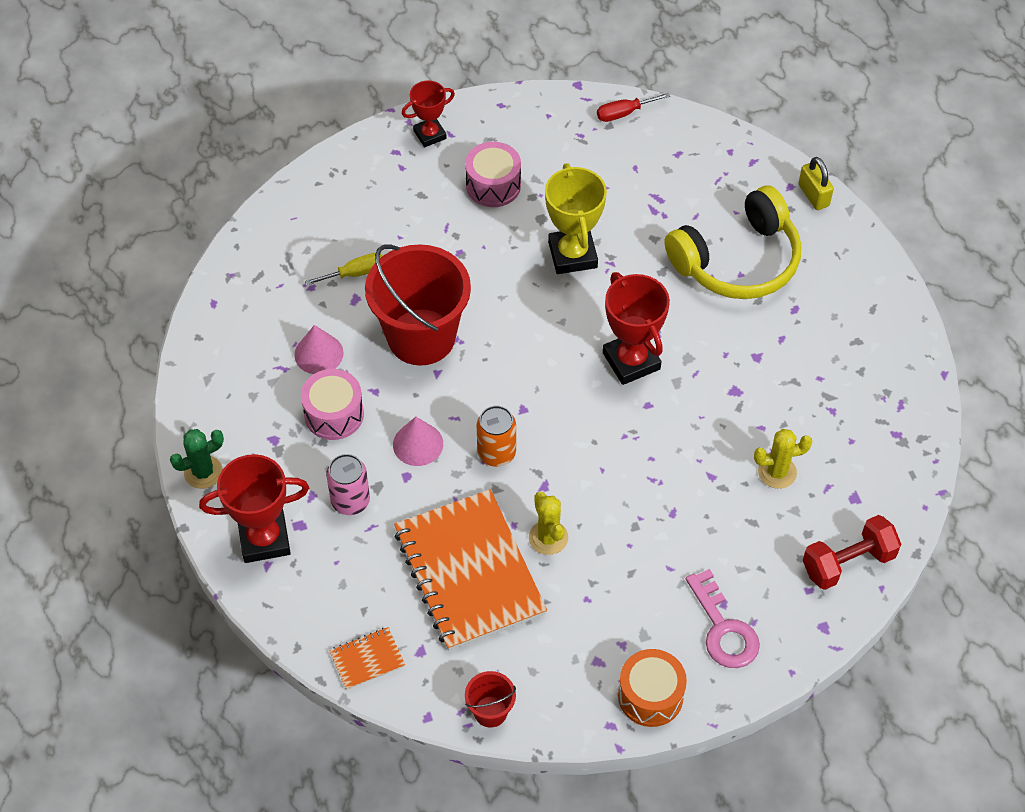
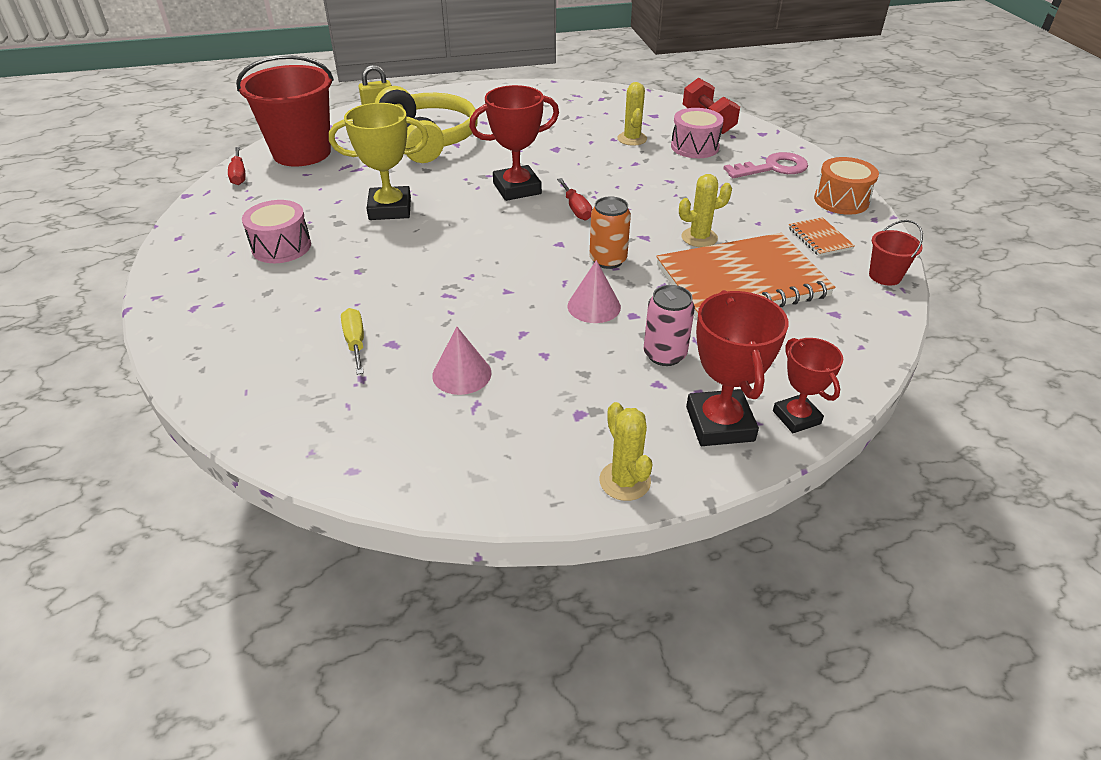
camera: 85 degrees left, 15 degrees down
green cactus [170,429,224,489] -> yellow cactus [599,402,653,501]
pink drum [301,369,364,440] -> pink drum moved to [671,108,724,158]
orange notebook [329,627,405,690] -> orange notebook moved to [788,217,855,256]
red bucket [365,244,471,366] -> red bucket moved to [236,55,334,166]
red trophy [402,80,455,147] -> red trophy moved to [773,338,843,433]
none -> red screwdriver [557,178,592,220]

